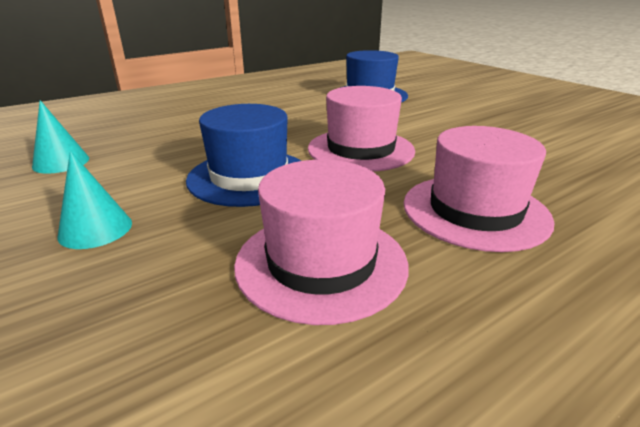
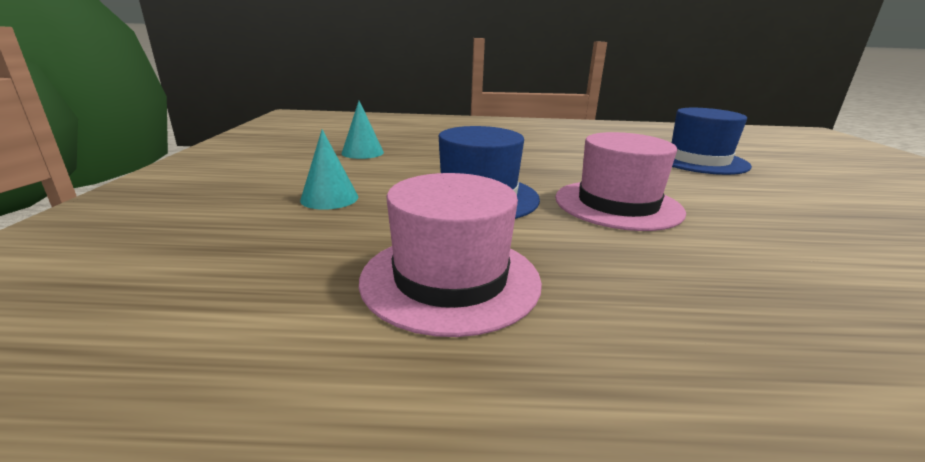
camera: 35 degrees right, 5 degrees down
pink hat [404,126,555,252] -> none

